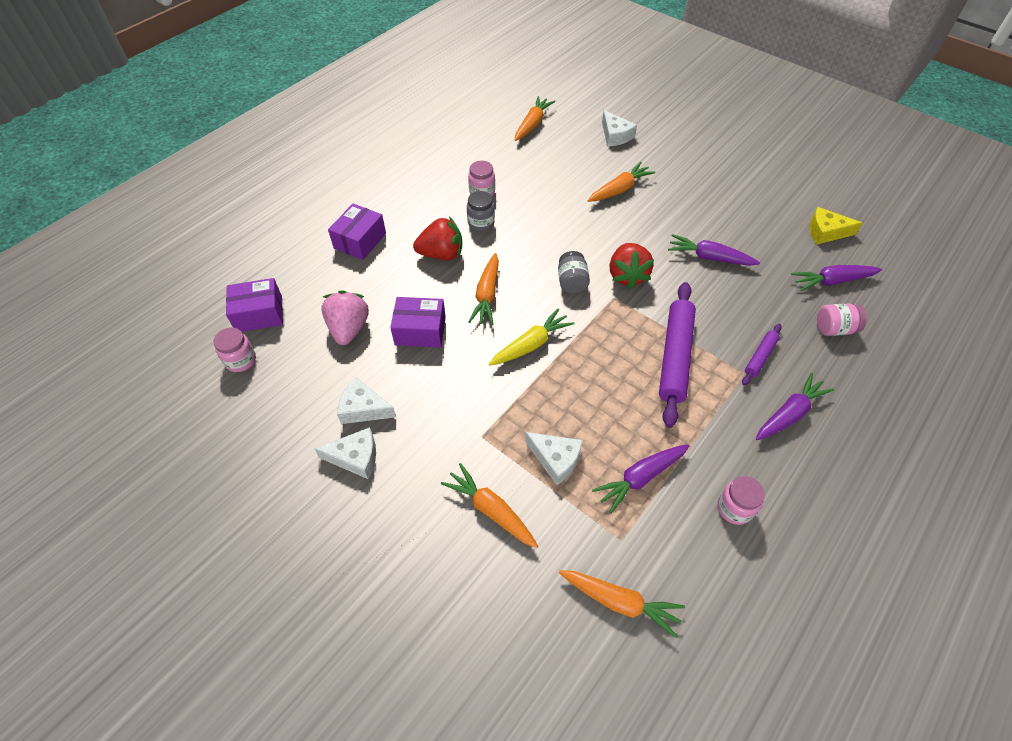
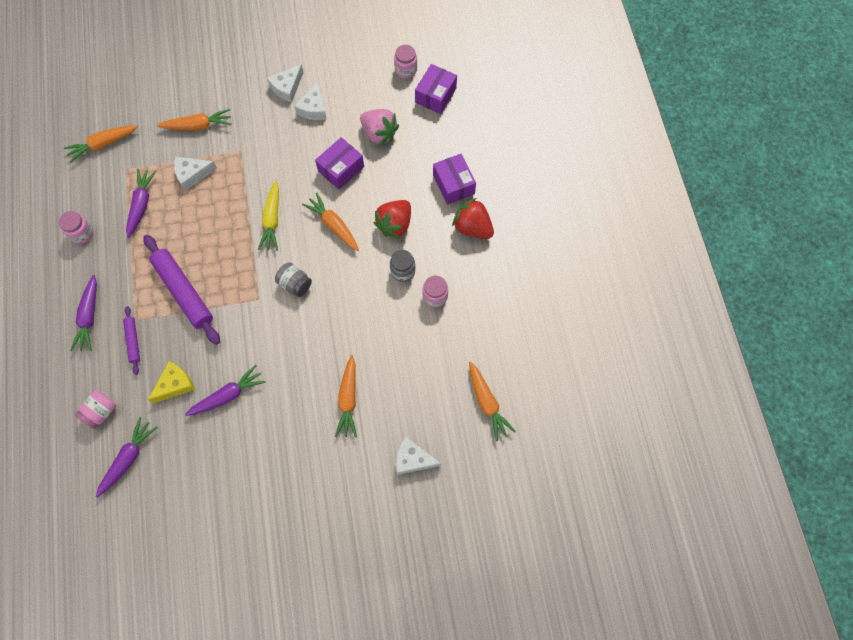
camera: 130 degrees right, 15 degrees up
white cheese [337,377,396,424] -> white cheese turned 135 degrees clockwise [295,81,327,120]
red strawberry [610,243,654,289] -> red strawberry moved to [452,198,494,239]
yellow cheese [810,207,862,244] -> yellow cheese moved to [148,361,195,403]

